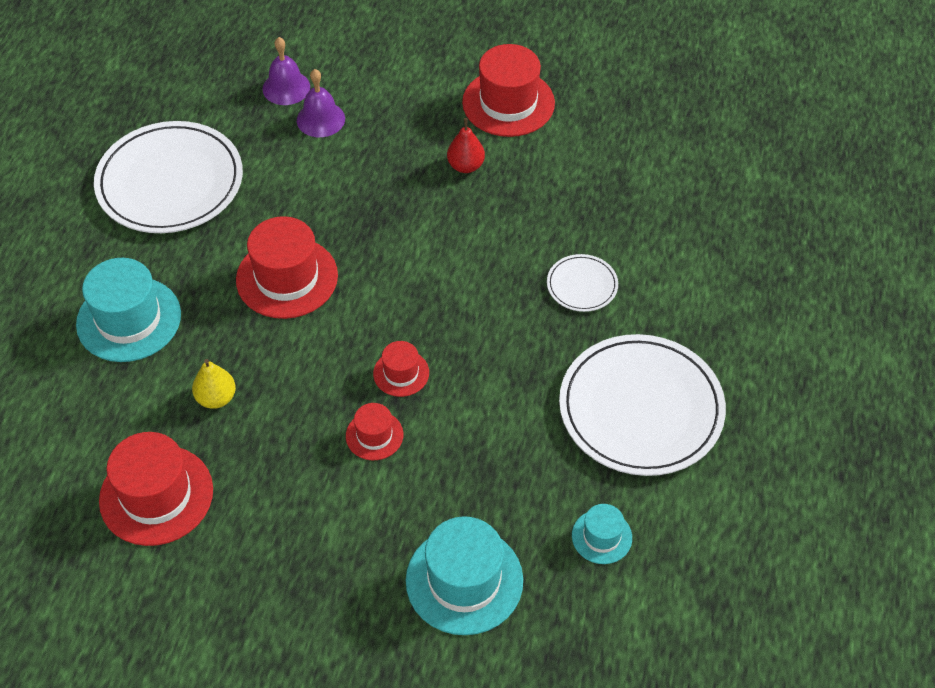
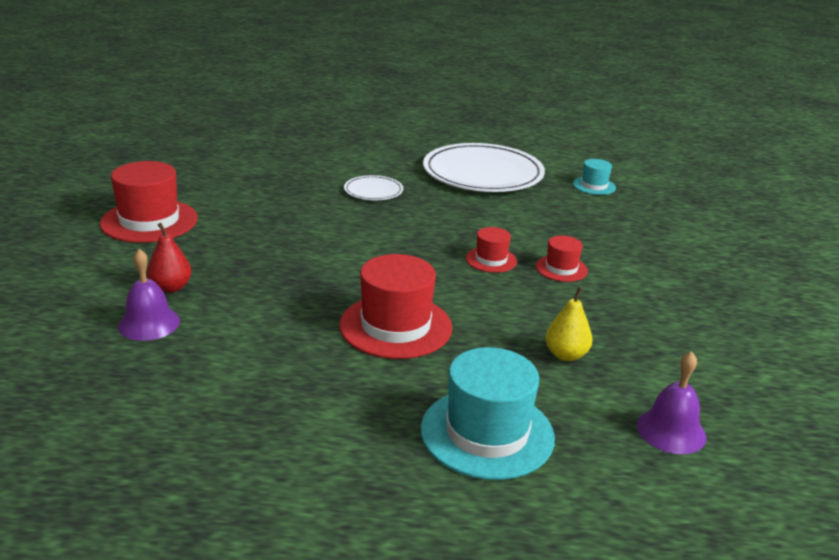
camera: 100 degrees left, 25 degrees down
white plate [94,121,243,233] -> none
red hat [99,432,213,546] -> none
purple bell [262,37,310,105] -> purple bell moved to [637,351,706,454]
turquoise hat [406,516,523,635] -> none
red pear [447,118,485,173] -> red pear moved to [147,223,191,293]

